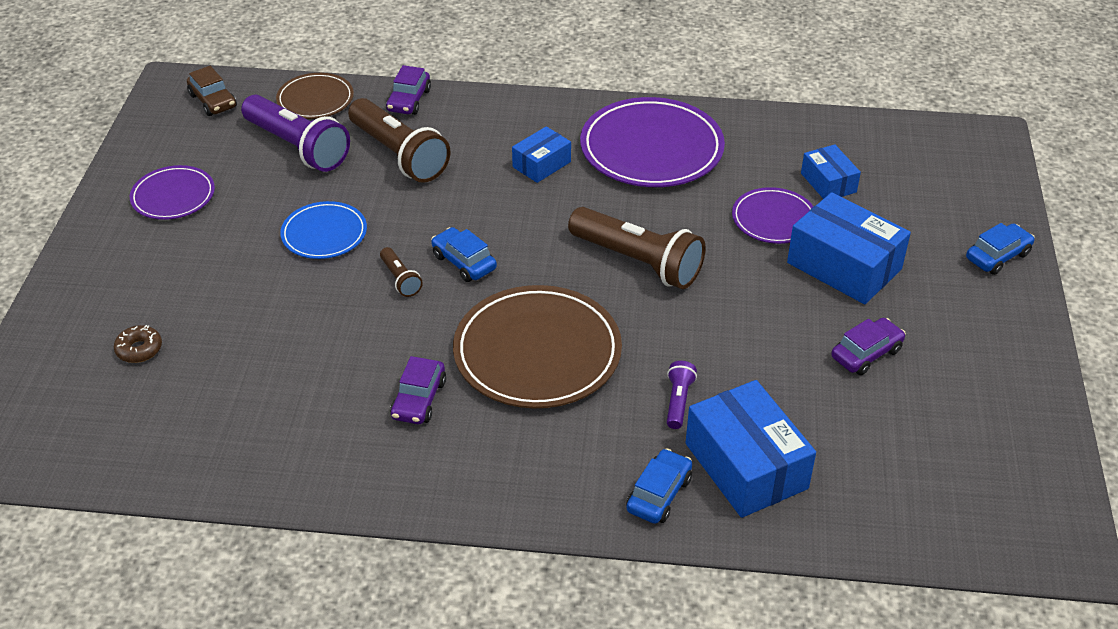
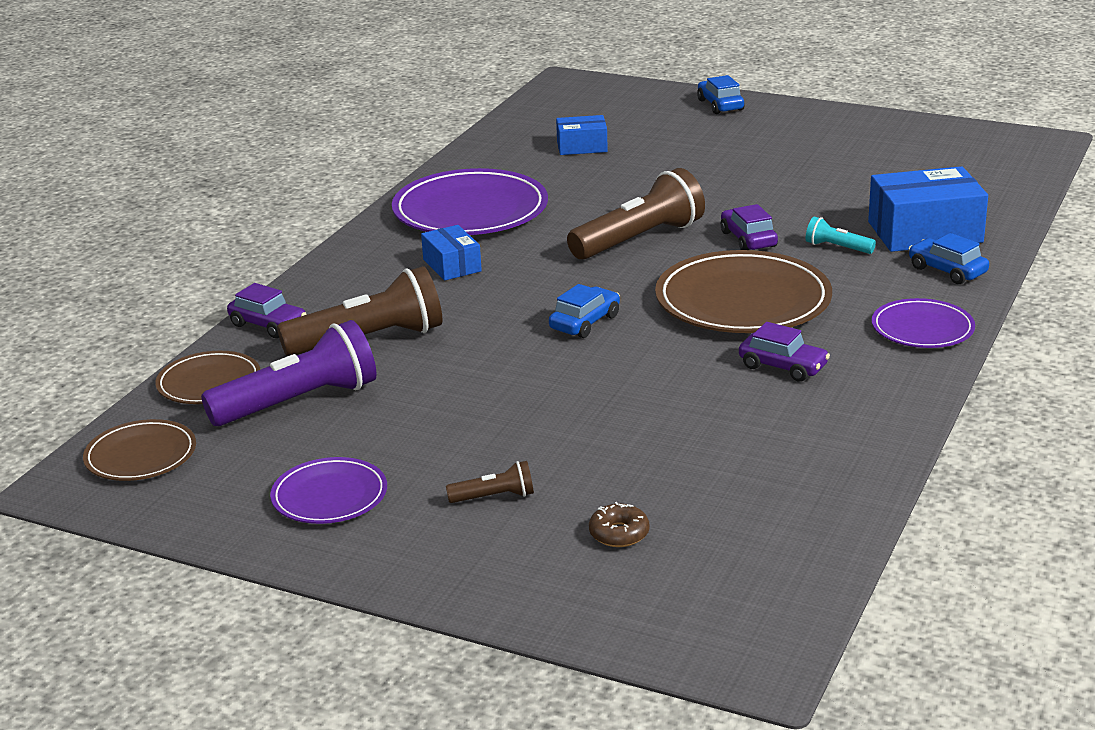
camera: 70 degrees left, 15 degrees down
brown car [187,66,237,116] -> brown plate [83,419,196,481]
blue plate [280,201,367,259] -> none
brown flashlight [380,247,423,297] -> brown flashlight moved to [446,461,534,503]
blue car [431,227,497,282] -> blue car turned 150 degrees clockwise [549,284,620,338]
purple flashlight [667,361,697,429] -> turquoise flashlight [806,217,876,254]
purple plate [732,187,814,244] -> purple plate moved to [872,298,975,348]
blue box [787,192,911,304] -> none
purple car [831,318,906,375] -> purple car moved to [721,204,778,250]

